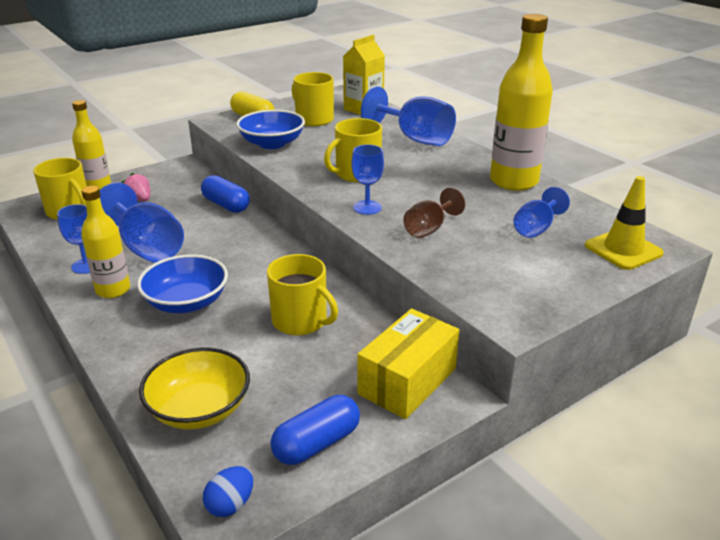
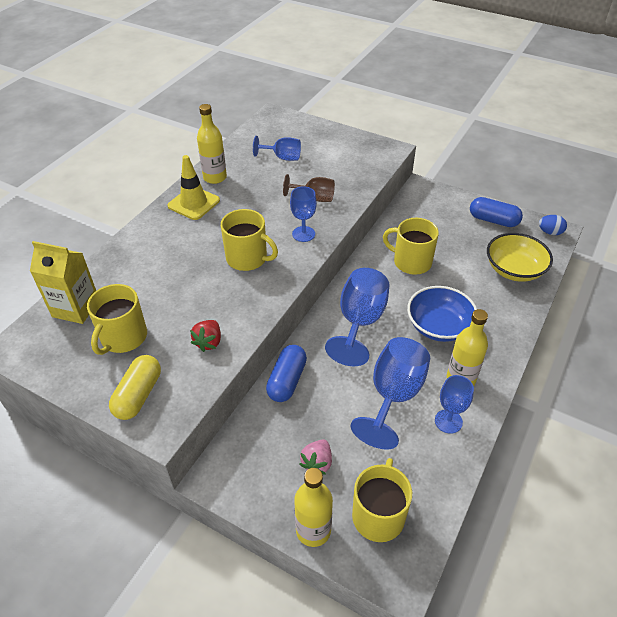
camera: 115 degrees left, 15 degrees up
blue bowl [236,110,305,149] -> red strawberry [190,320,221,352]
yellow mug [267,254,338,335] -> yellow mug turned 75 degrees counterclockwise [383,218,439,275]
yellow box [357,309,459,419] -> none
blue goblet [361,86,456,146] -> blue goblet moved to [325,268,390,366]
yellow bottle [490,14,553,191] -> yellow bottle [197,104,227,184], size x0.62
yellow traffic cone [585,176,664,270] -> yellow traffic cone moved to [167,155,220,220]

